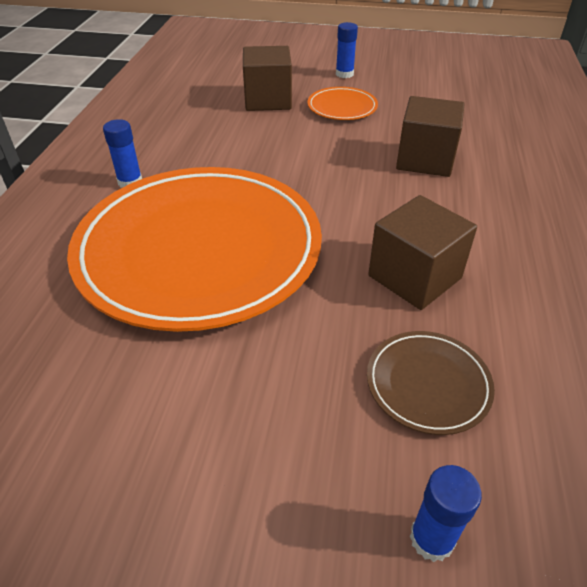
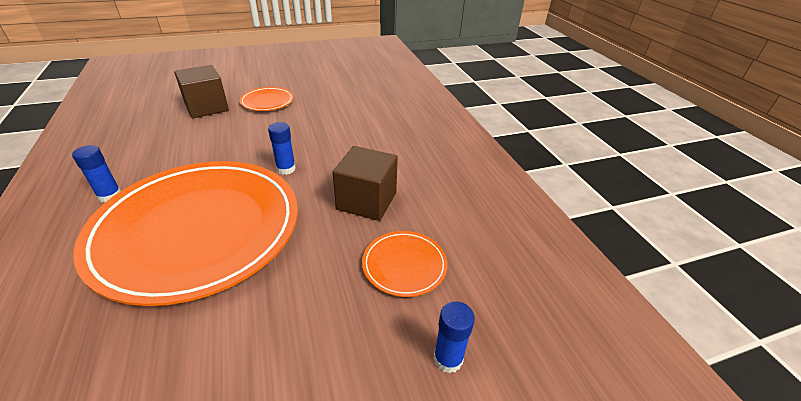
camera: 30 degrees left, 5 degrees down
blue glue stick [336,22,358,78] -> blue glue stick moved to [268,122,296,175]
brown plate [367,331,495,435] -> orange plate [362,231,448,297]
brown cube [396,96,465,177] -> none

